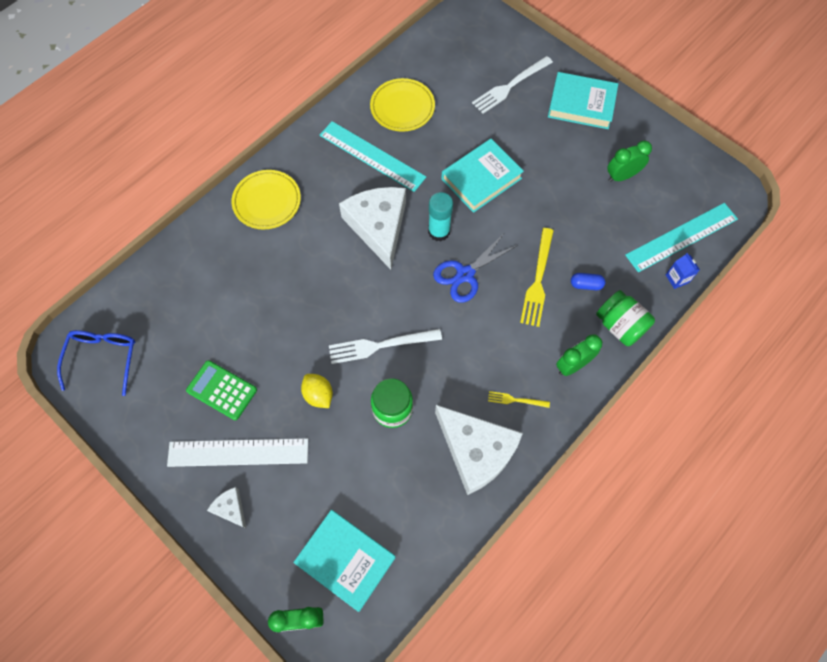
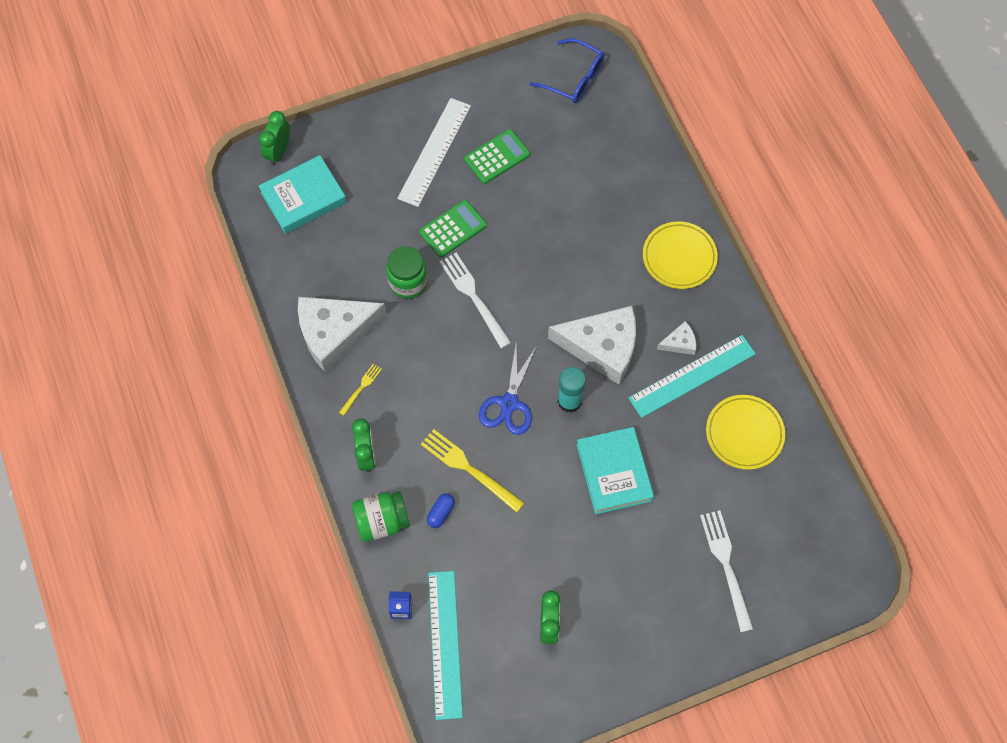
camera: 115 degrees right, 0 degrees up
white cheese [207,487,246,528] -> white cheese moved to [657,321,696,355]
yellow lemon [301,374,333,408] -> green calculator [419,200,487,258]
white fork [329,329,442,364] -> white fork turned 45 degrees counterclockwise [440,253,511,349]
blue scissors [433,232,518,303] -> blue scissors turned 150 degrees counterclockwise [479,345,536,435]
turquoise book [548,72,618,129] -> none

